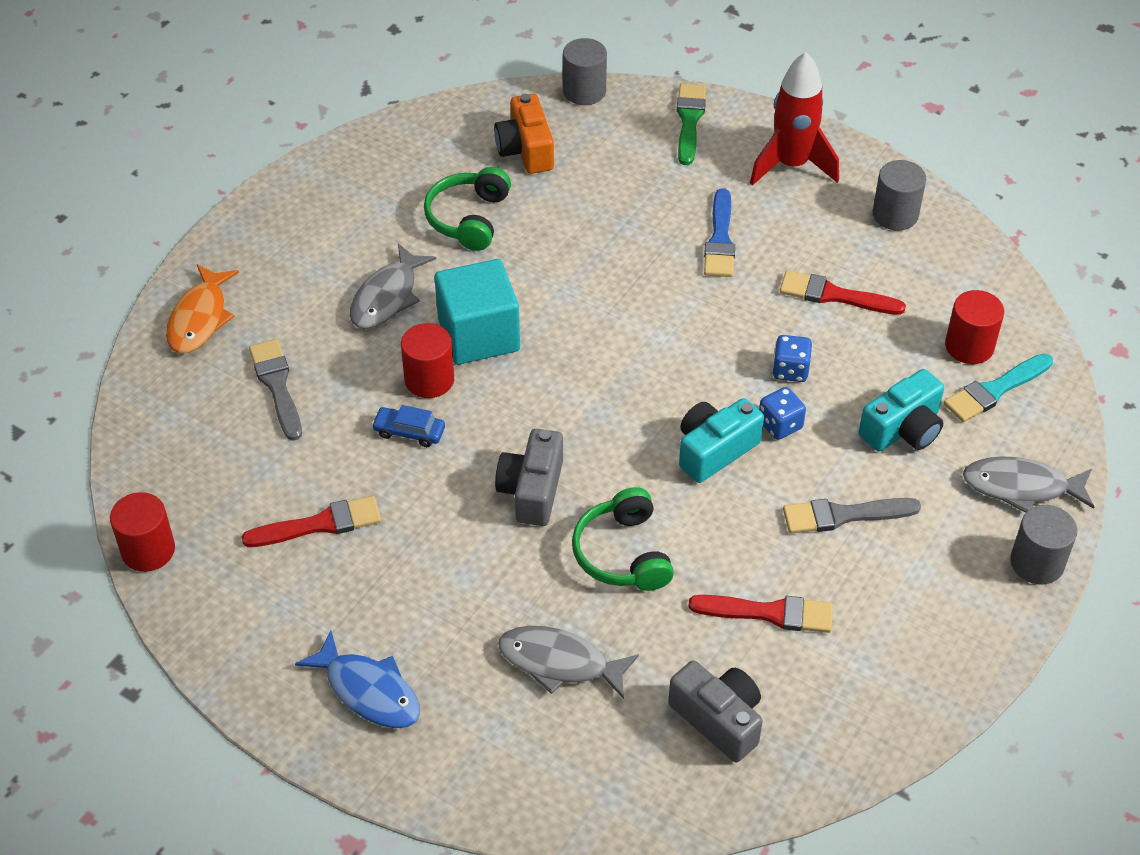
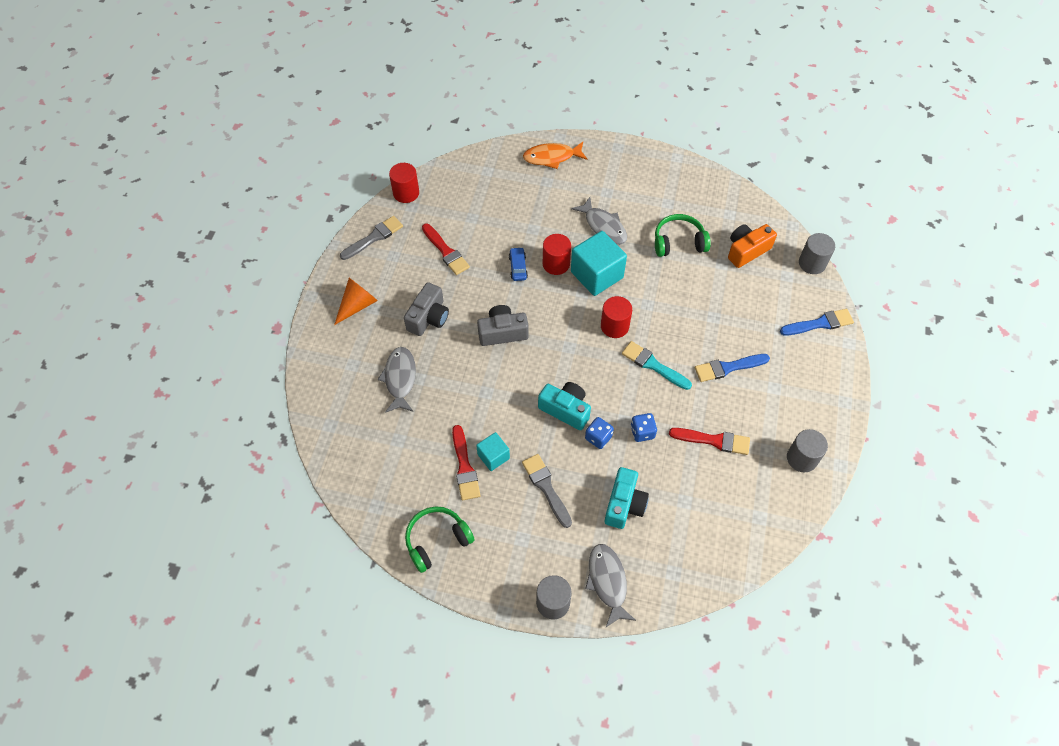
camera: 70 degrees right, 10 degrees up
grey brush [249,339,302,441] -> grey brush moved to [340,216,403,260]
blue fish [295,630,420,728] -> orange cone [334,278,378,325]
grey fish [350,243,436,329] -> grey fish turned 135 degrees counterclockwise [571,197,627,245]
green headphones [572,487,674,591] -> green headphones moved to [405,506,474,573]
grey camera [668,660,763,762] -> grey camera moved to [404,282,449,336]
green brush [677,83,706,165] -> blue brush [780,309,854,336]
red rocket [750,52,839,186] -> none
red brush [780,271,906,315] -> red brush turned 105 degrees clockwise [669,428,750,455]
turquoise camera [859,369,944,452] -> turquoise camera turned 105 degrees counterclockwise [605,467,649,529]
turquoise brush [944,353,1053,422] -> turquoise brush moved to [622,341,692,390]
red cylinder [945,290,1004,364] -> red cylinder moved to [601,296,632,338]
none -> turquoise cube [476,432,510,471]

